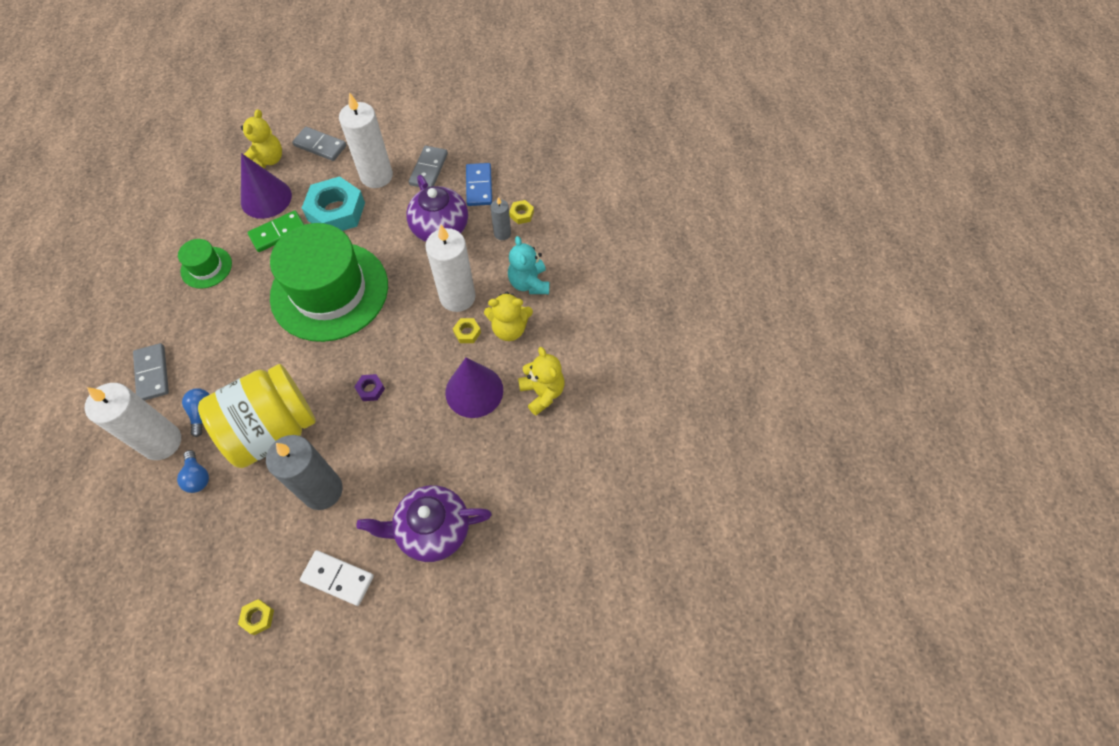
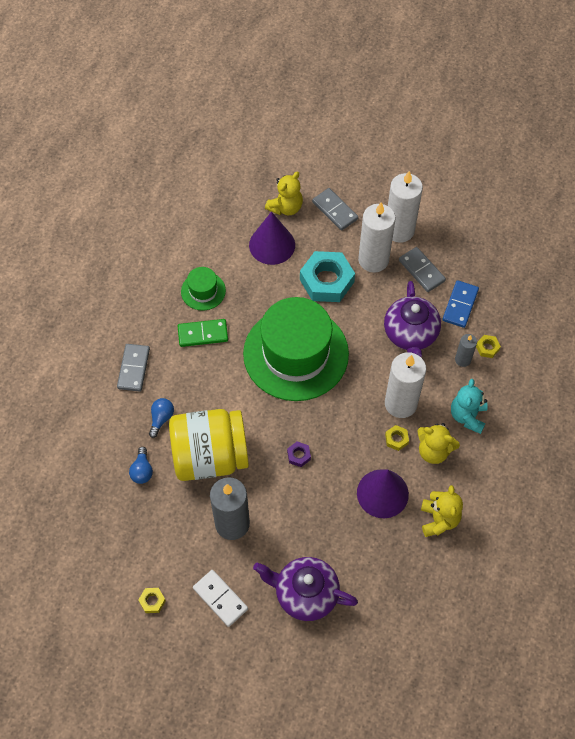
camera: 25 degrees right, 0 degrees up
white candle [85,383,181,460] -> white candle moved to [388,171,423,243]
green domino [247,210,304,252] -> green domino moved to [178,319,228,347]
grey domino [409,146,448,188] -> grey domino turned 75 degrees counterclockwise [399,247,446,292]

